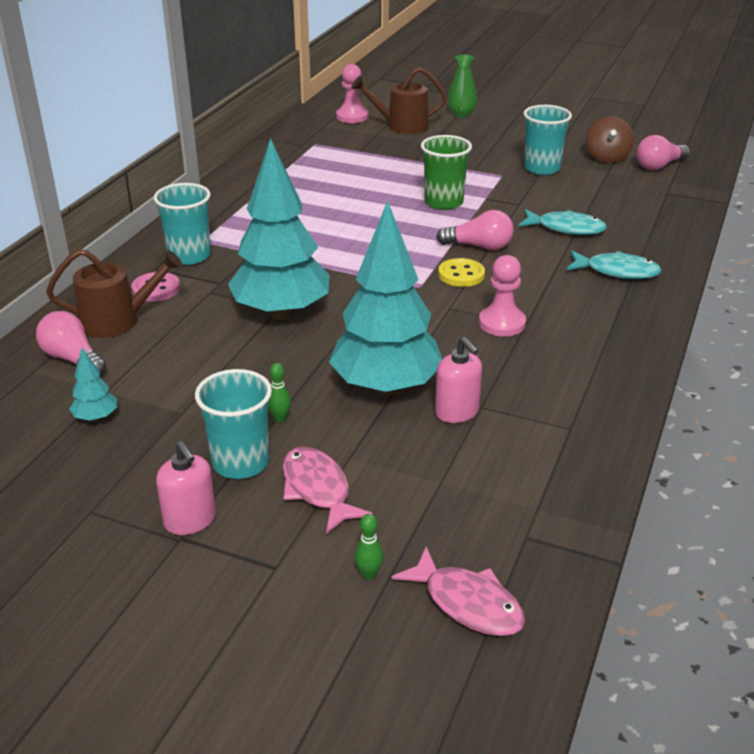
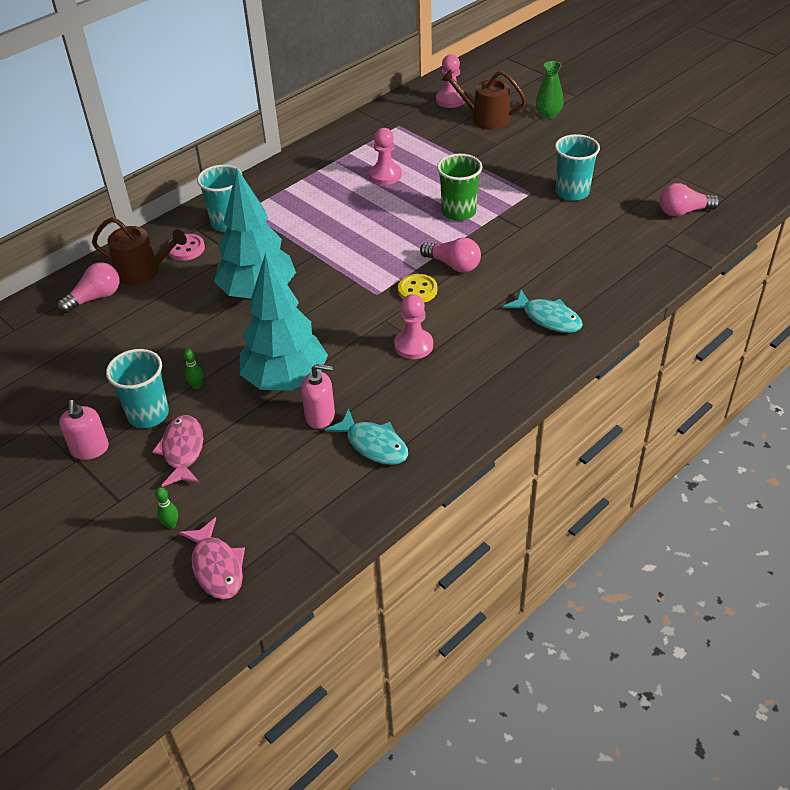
camera: 25 degrees right, 10 degrees up
pink light bulb [36,311,106,376] -> pink light bulb turned 75 degrees clockwise [57,263,120,313]
turquoise tree [69,348,117,422] -> none
pink soap dispenser [435,337,482,423] -> pink soap dispenser turned 75 degrees counterclockwise [301,364,335,429]
turquoise fish [519,209,607,235] -> turquoise fish moved to [325,409,408,465]
brown spinning top [586,116,634,163] -> none
none -> pink pawn [369,128,402,185]

